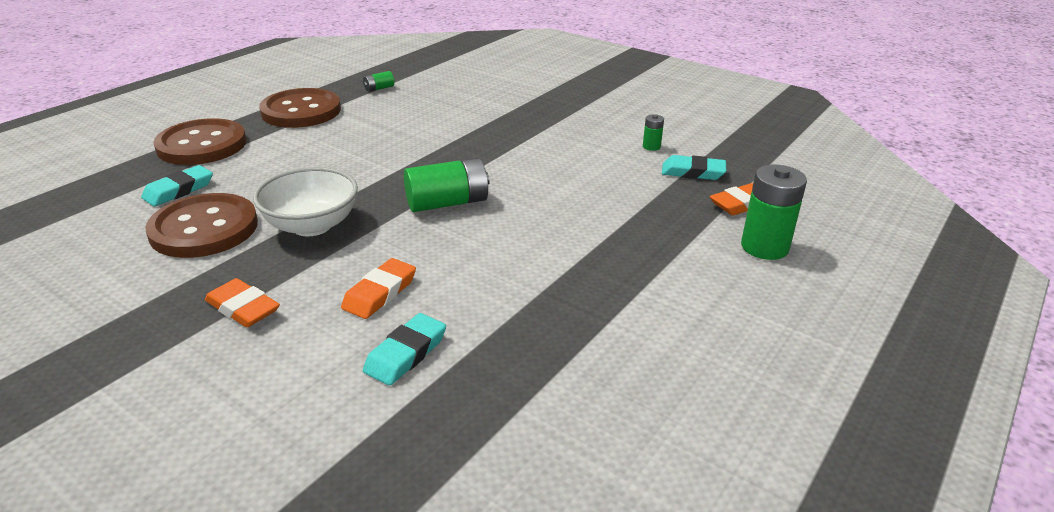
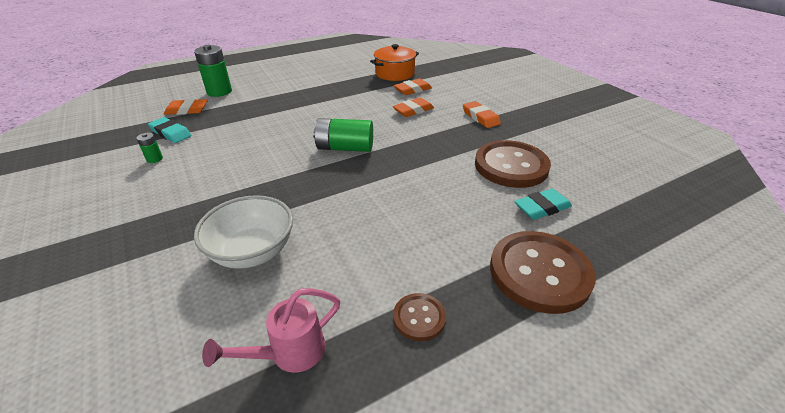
camera: 155 degrees left, 5 degrees up
white bowl [253,167,358,236] -> white bowl moved to [194,195,293,269]
brown button [259,88,341,128] -> brown button [393,293,446,341], size x0.48
green battery [363,71,394,92] -> pink watering can [202,288,340,373]
turquoise eraser [363,313,446,386] -> orange eraser [394,78,432,95]
none -> orange pot [370,44,419,81]

